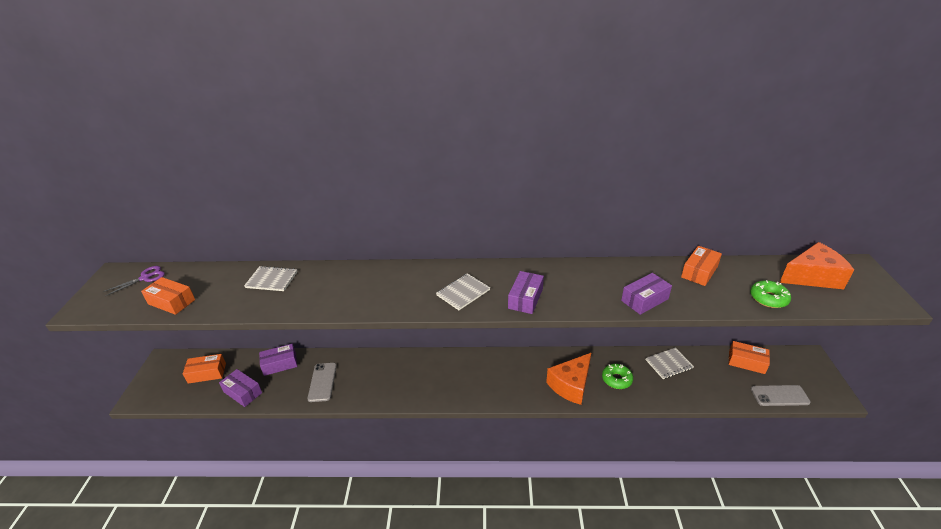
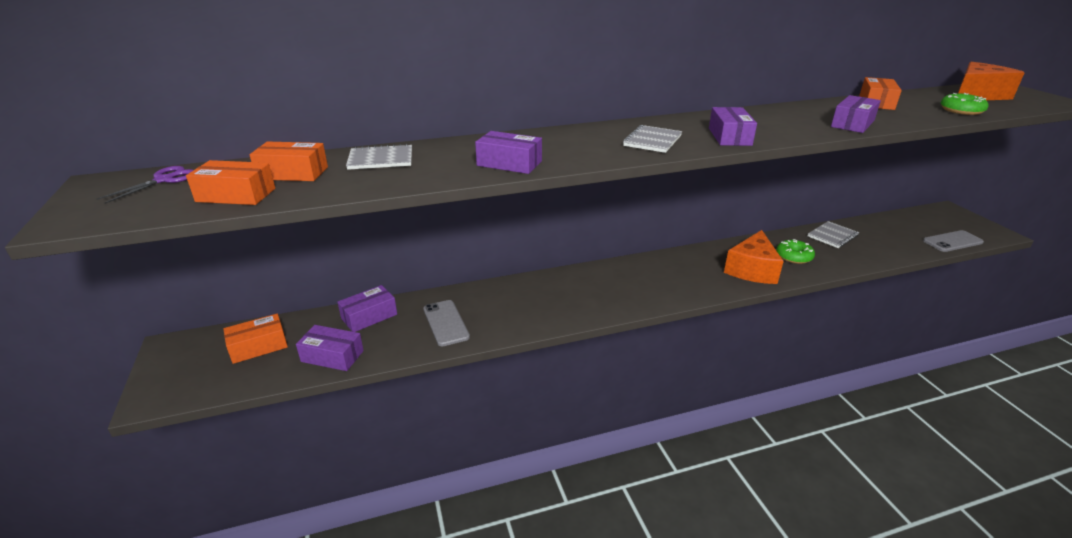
camera: 20 degrees left, 5 degrees down
orange box [729,341,770,374] -> orange box moved to [250,141,328,181]
none -> purple box [475,131,542,174]

